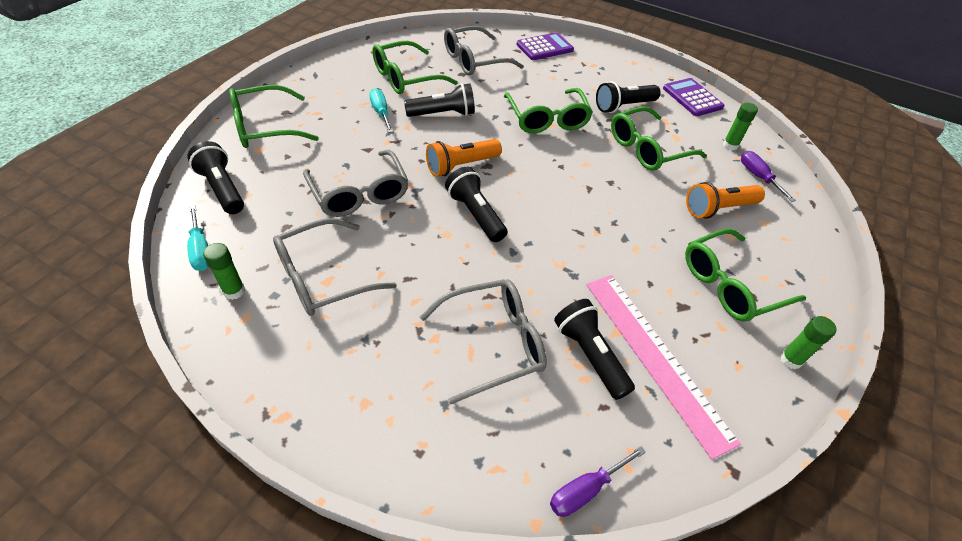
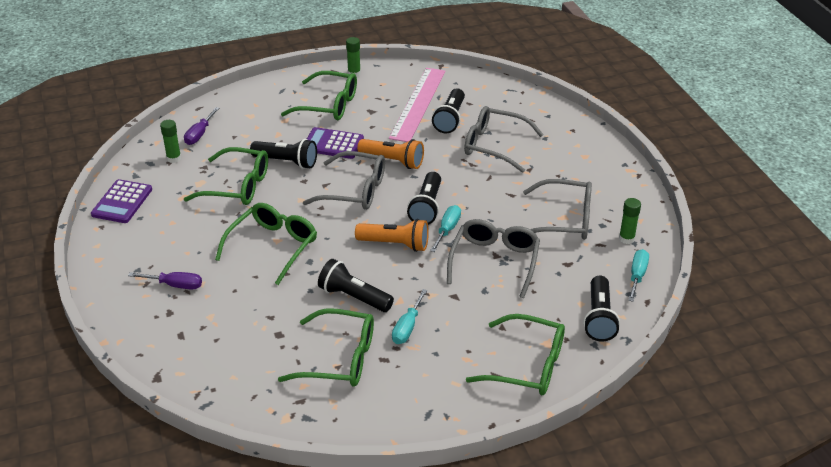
camera: 135 degrees left, 10 degrees down
grey glasses [444,26,524,76] -> grey glasses moved to [303,151,385,210]
purple calculator [517,32,574,60] -> purple calculator moved to [307,127,364,159]
purple screwdriver [550,446,646,517] -> purple screwdriver moved to [128,272,202,289]
black flashlight [596,81,661,113] -> black flashlight moved to [250,139,317,169]
orange flashlight [686,182,765,219] -> orange flashlight moved to [357,139,424,169]
none -> turquoise screwdriver [430,205,461,252]

